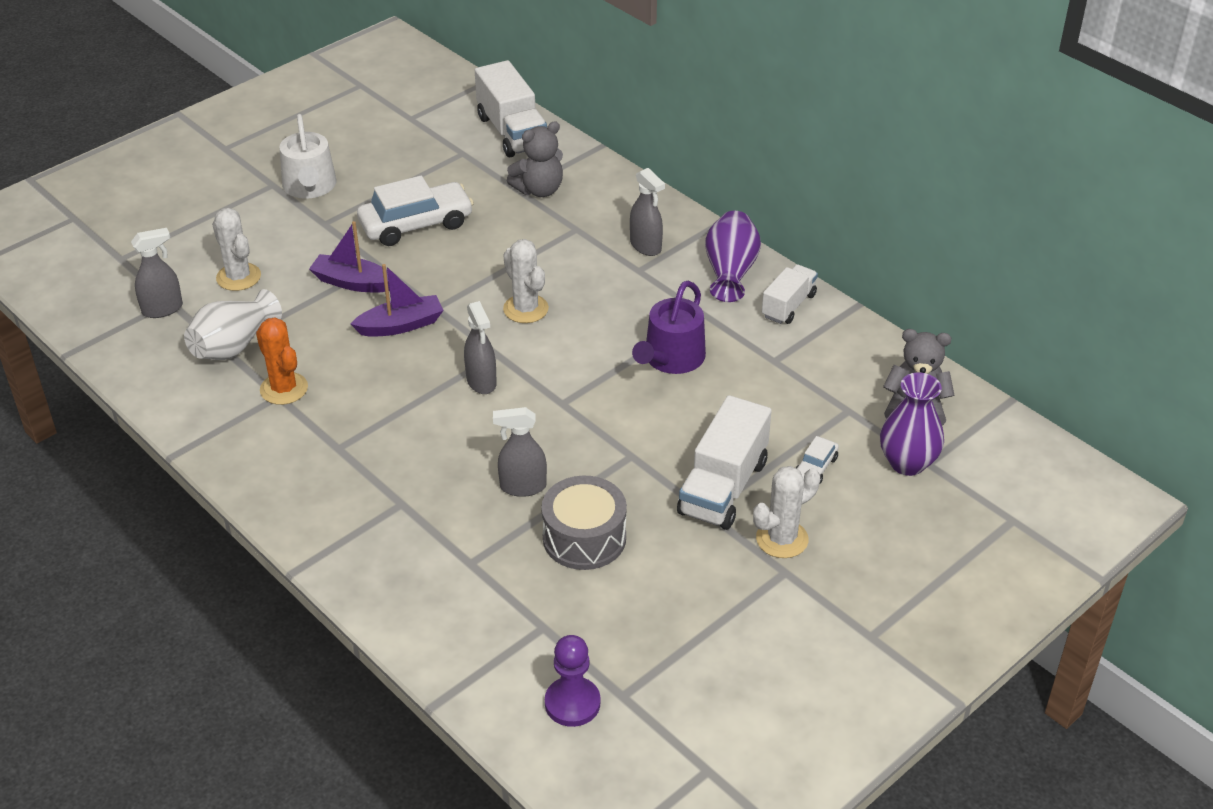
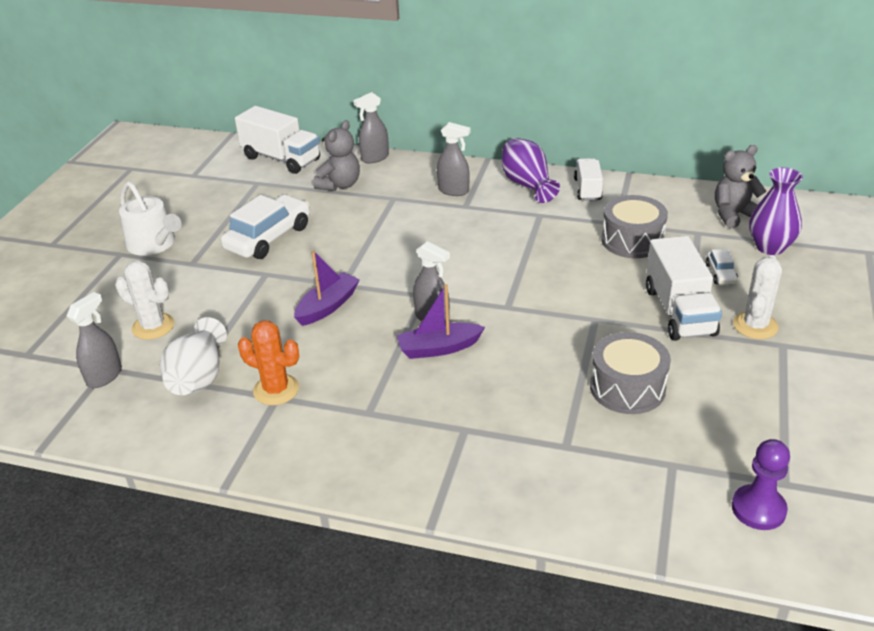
camera: 30 degrees left, 5 degrees down
purple boat [309,221,390,292] -> purple boat moved to [397,284,485,359]
grey spray bottle [493,407,547,497] -> grey spray bottle moved to [353,92,389,163]
white cactus [503,239,549,323] -> none
purple watering can [632,281,706,374] -> none
none -> grey drum [602,195,668,258]

